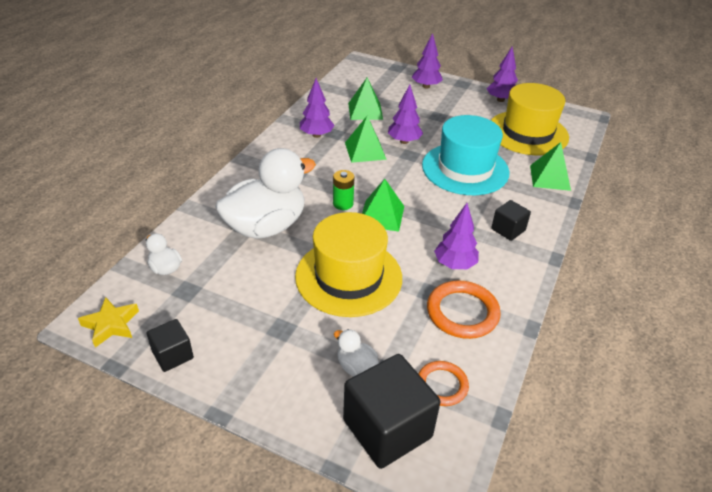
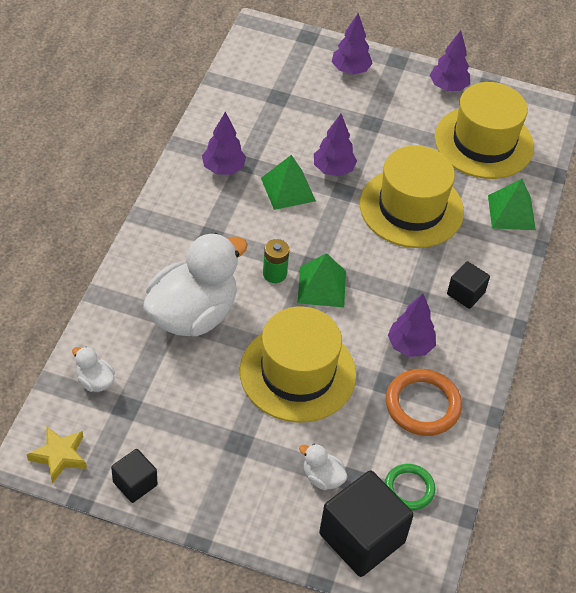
camera: 10 degrees left, 10 degrees up
green pyramid [348,78,383,120] -> none
orange ring [418,361,469,406] -> green ring [385,464,436,510]
turquoise hat [422,115,509,195] -> yellow hat [360,145,464,248]

